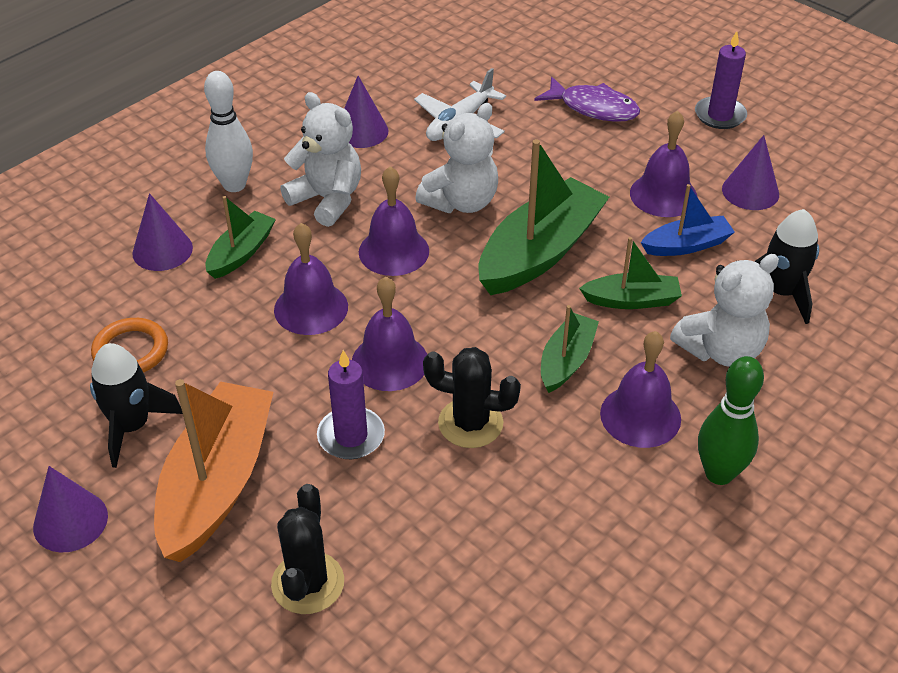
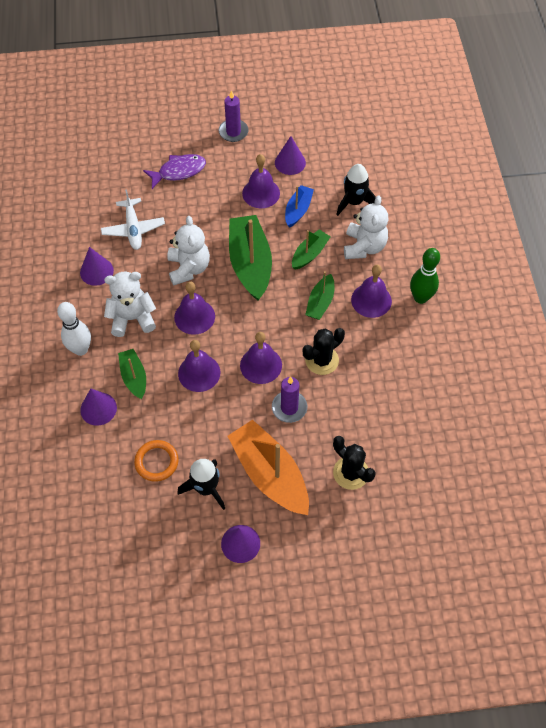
camera: 50 degrees left, 15 degrees up
green boat [541,305,599,393] -> green boat turned 135 degrees counterclockwise [305,271,334,320]

